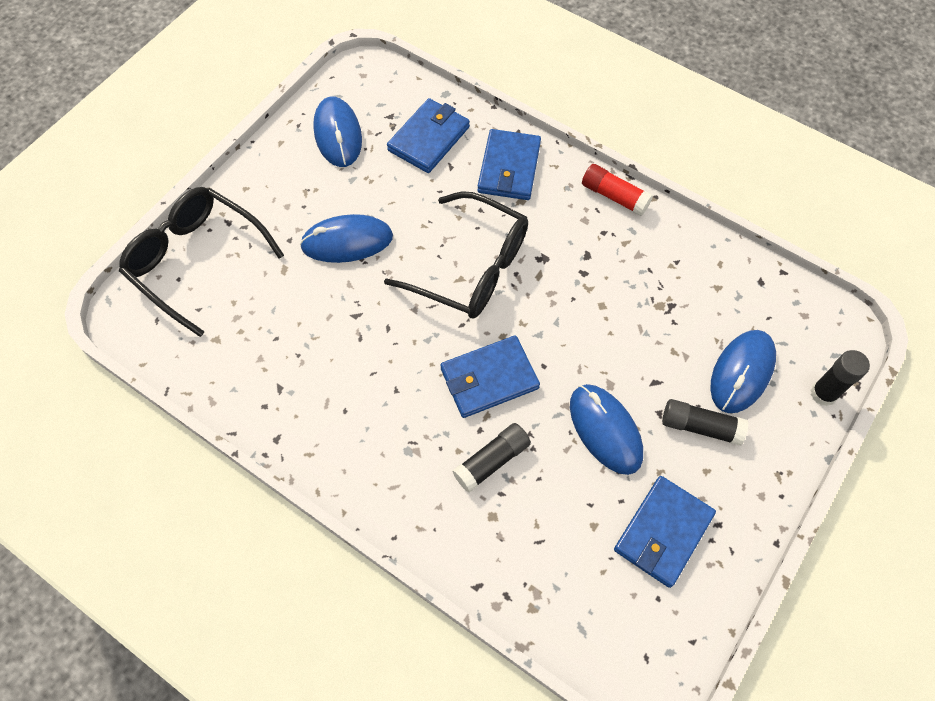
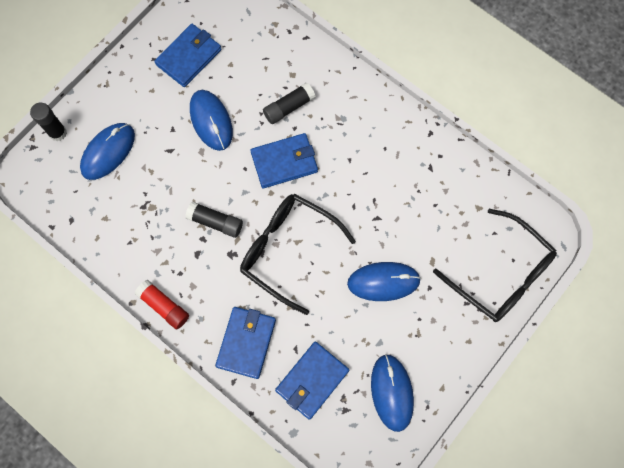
camera: 175 degrees left, 10 degrees up
black glue stick [662,399,749,446] -> black glue stick moved to [185,202,243,238]

